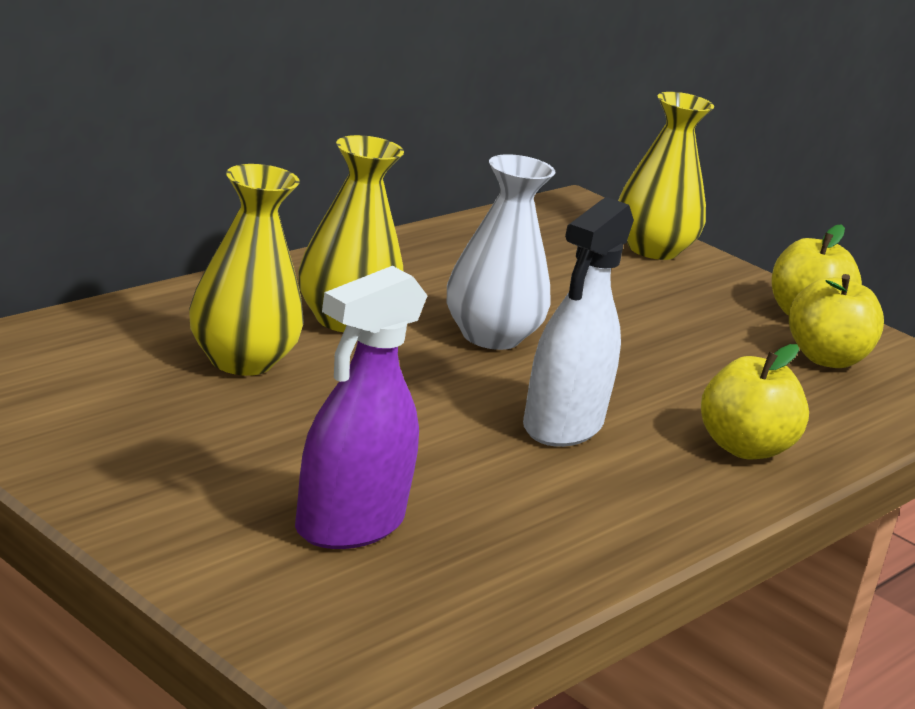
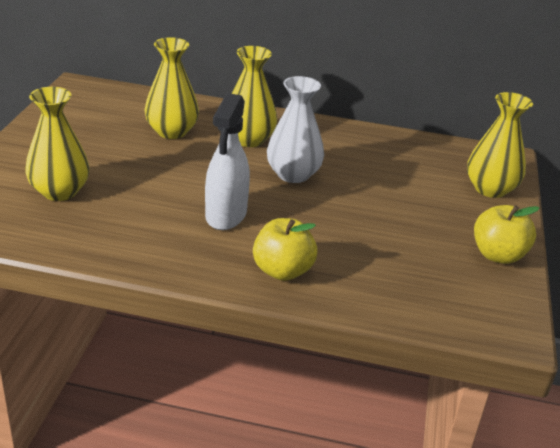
camera: 60 degrees right, 10 degrees up
purple spray bottle [295,266,428,549] -> yellow vase [25,87,89,201]
white spray bottle [523,197,634,447] -> white spray bottle turned 75 degrees counterclockwise [205,93,250,230]
yellow apple [789,274,884,368] -> none

